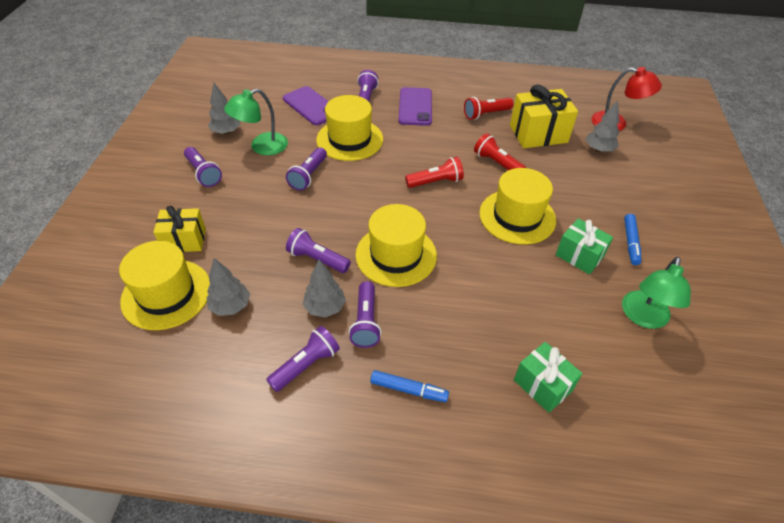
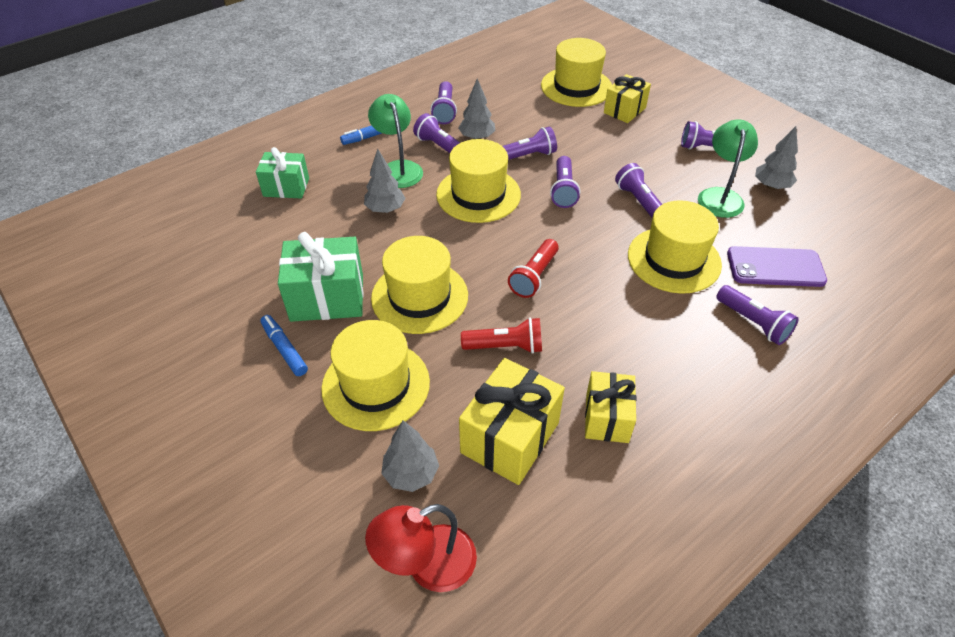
camera: 135 degrees right, 0 degrees up
grey tree [207,258,250,316] -> grey tree moved to [364,149,405,213]
purple phone [398,87,432,126] -> none
red flashlight [464,97,514,120] -> yellow gift [585,371,636,443]
green gift [556,219,613,274] -> green gift [278,232,364,322], size x1.54
green lamp [622,257,691,329] -> green lamp moved to [368,94,423,188]
none -> yellow hat [321,320,430,431]
none -> purple flashlight [550,156,580,208]

